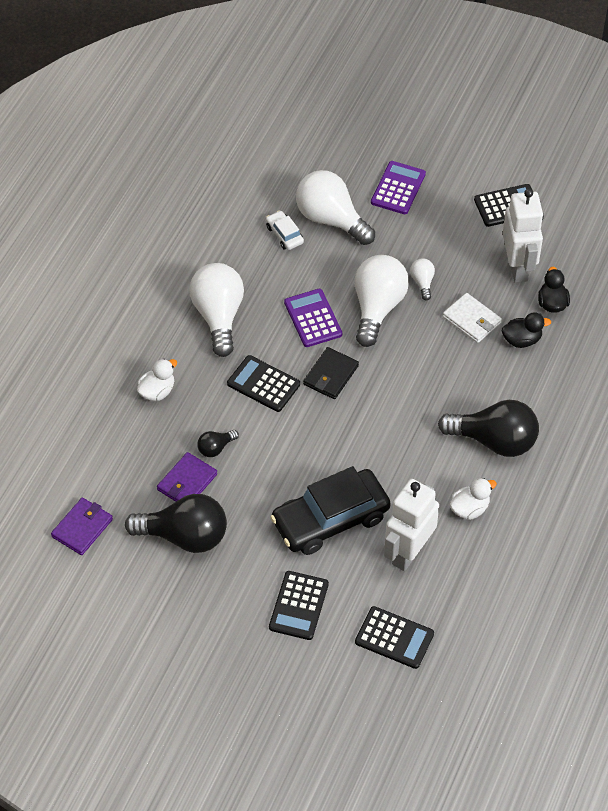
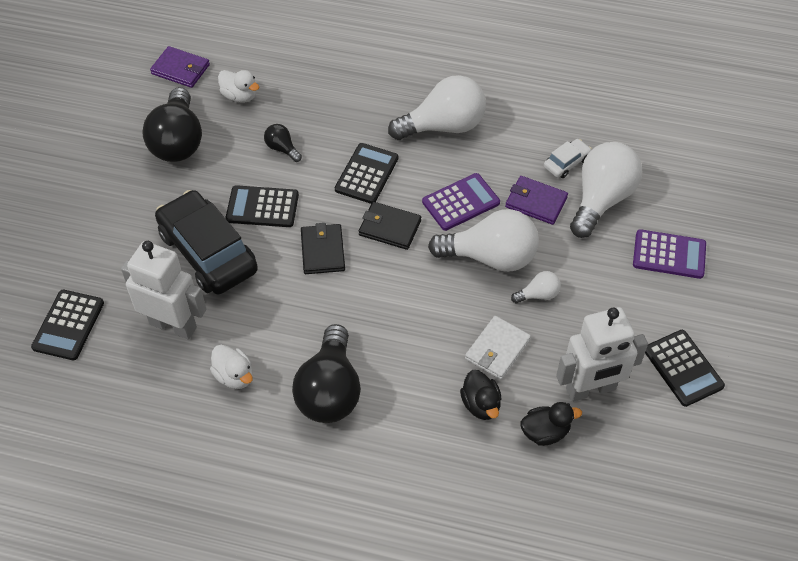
camera: 80 degrees right, 0 degrees up
white duck [137,359,177,401] -> white duck moved to [218,70,259,103]
purple wallet [157,452,217,502] -> purple wallet moved to [505,176,568,225]
black calculator [269,571,329,640] -> black calculator moved to [226,185,299,227]
none -> black wallet [301,223,345,274]

